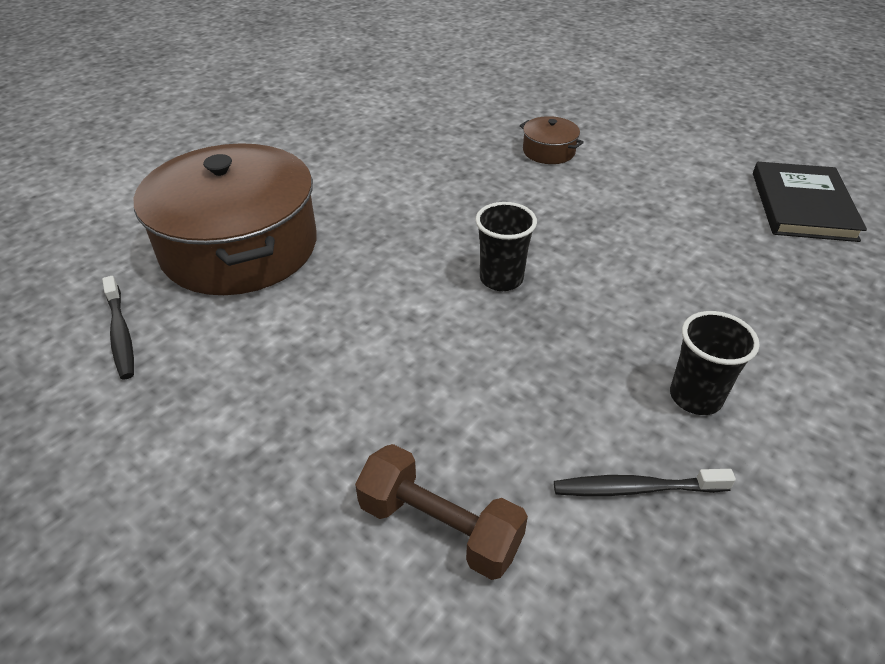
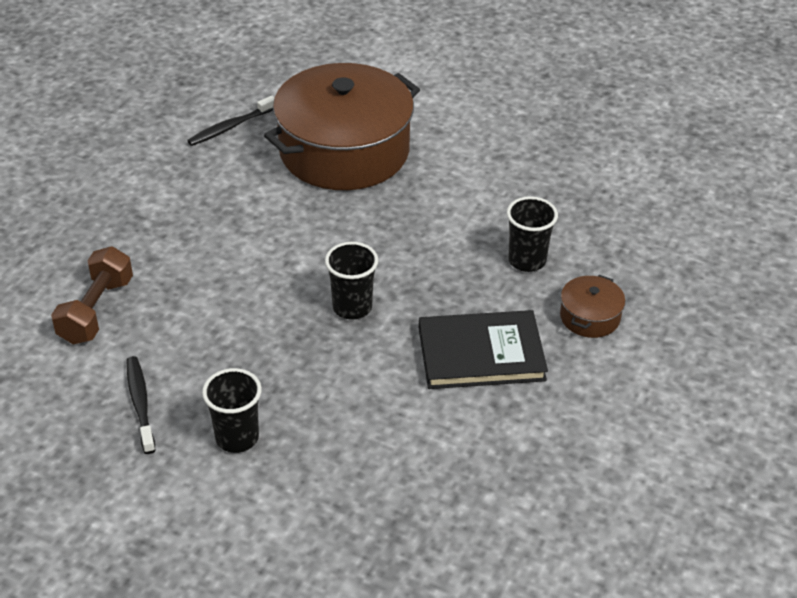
camera: 75 degrees right, 0 degrees up
black book [753,162,867,242] -> black book moved to [419,310,548,389]
none -> black cup [507,196,558,272]

